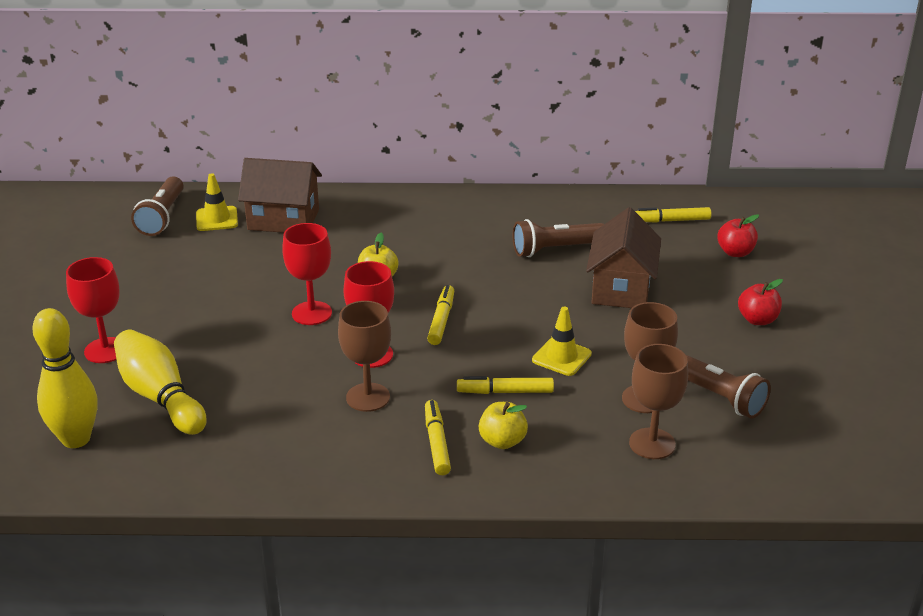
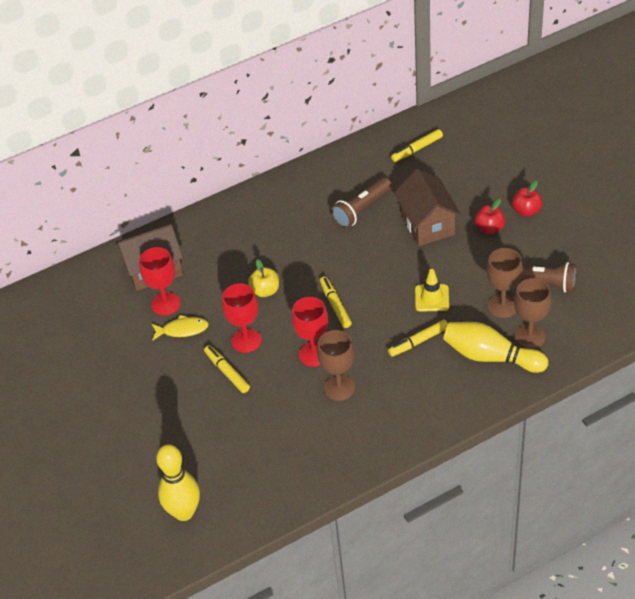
camera: 25 degrees left, 15 degrees up
red goblet [66,257,120,363] -> red goblet moved to [139,247,181,316]
yellow bowling pin [114,330,207,435] -> yellow bowling pin moved to [443,322,548,373]
brown flashlight [131,176,184,236] -> none
yellow traffic cone [196,173,238,231] -> none
yellow marker [425,400,451,475] -> yellow marker moved to [204,345,250,393]
yellow apple [479,402,528,449] -> none
red apple [717,214,759,257] -> red apple moved to [474,199,505,234]
none -> yellow fish [152,315,209,341]

